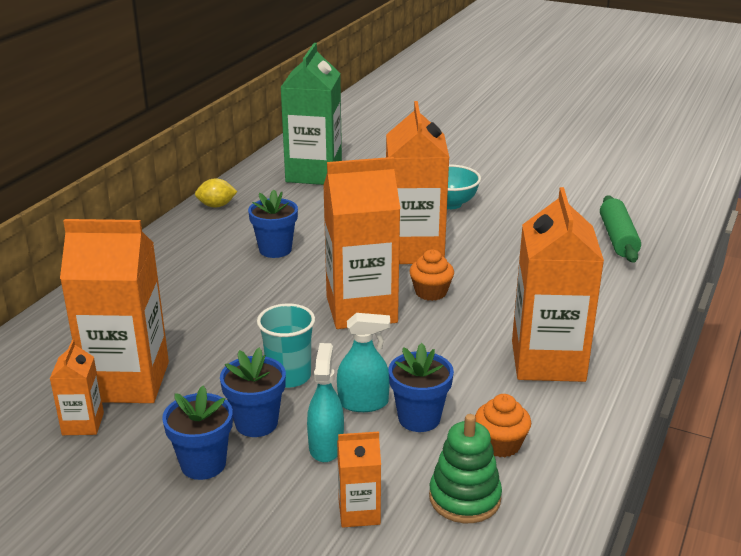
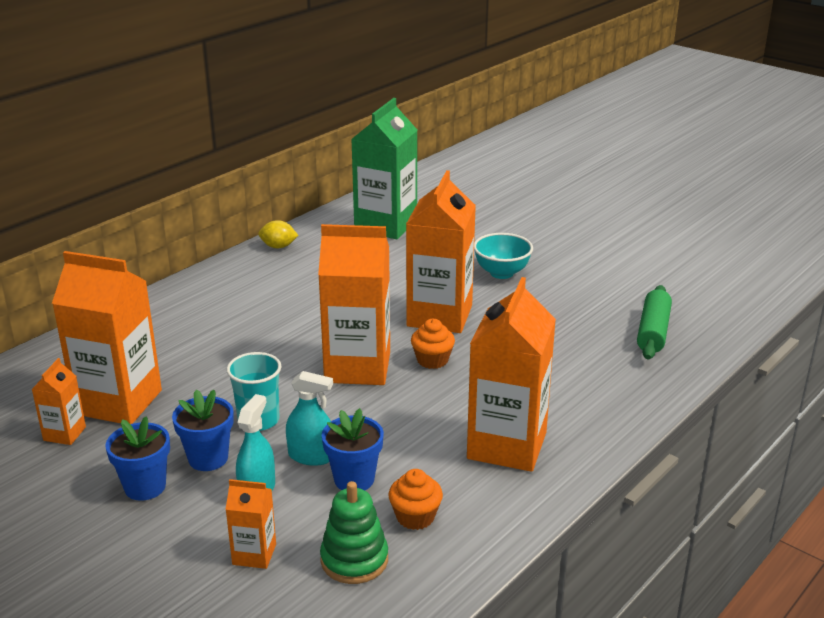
camera: 15 degrees right, 0 degrees up
blue flower pot [248,189,298,258] -> none

